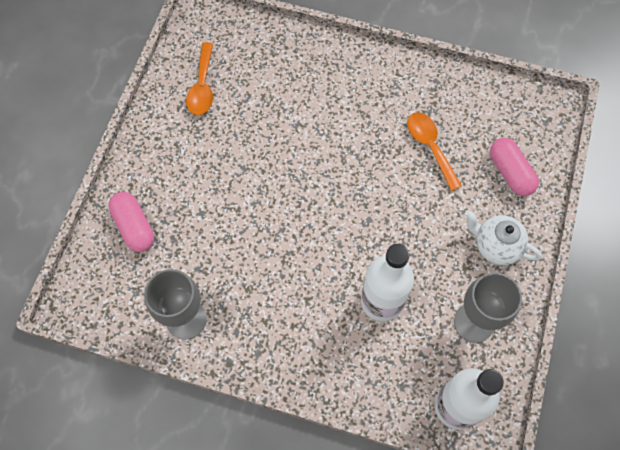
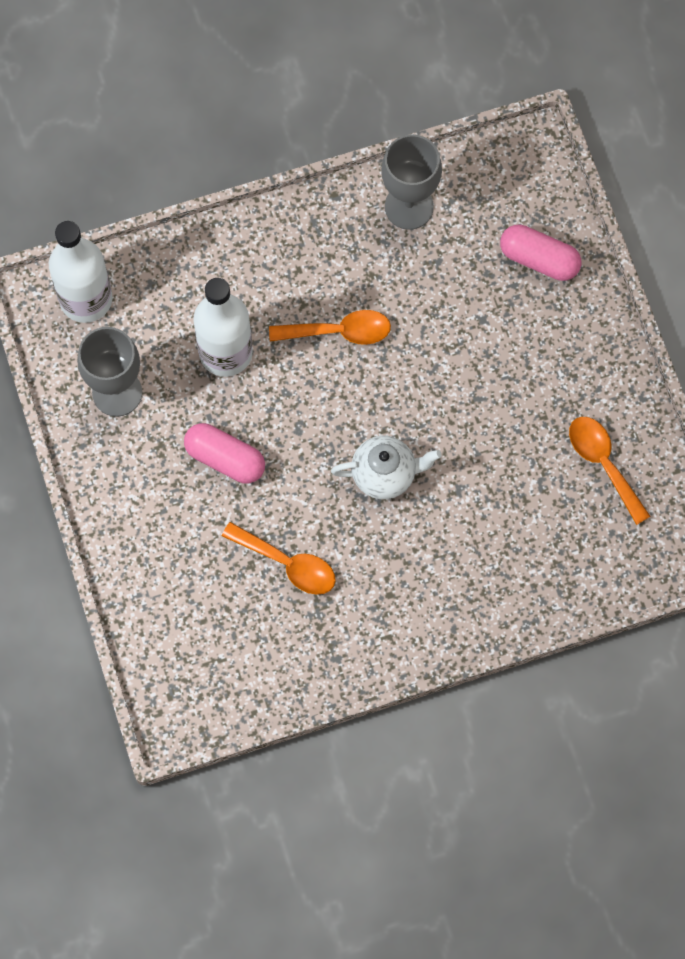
camera: 145 degrees right, 5 degrees up
white teapot [465,210,542,265] -> white teapot moved to [331,436,442,499]
pink capsule [490,138,539,196] -> pink capsule moved to [184,423,265,484]
none -> orange spoon [269,310,391,345]

